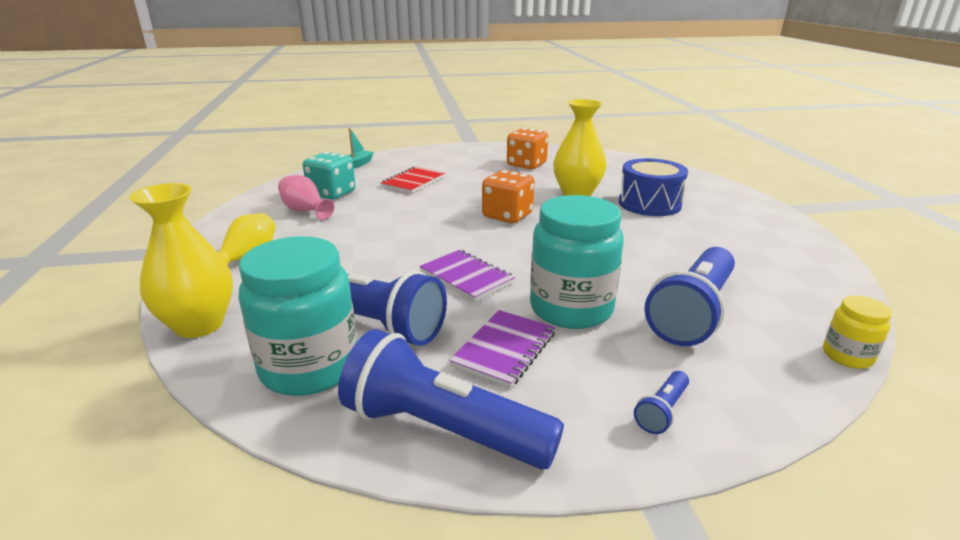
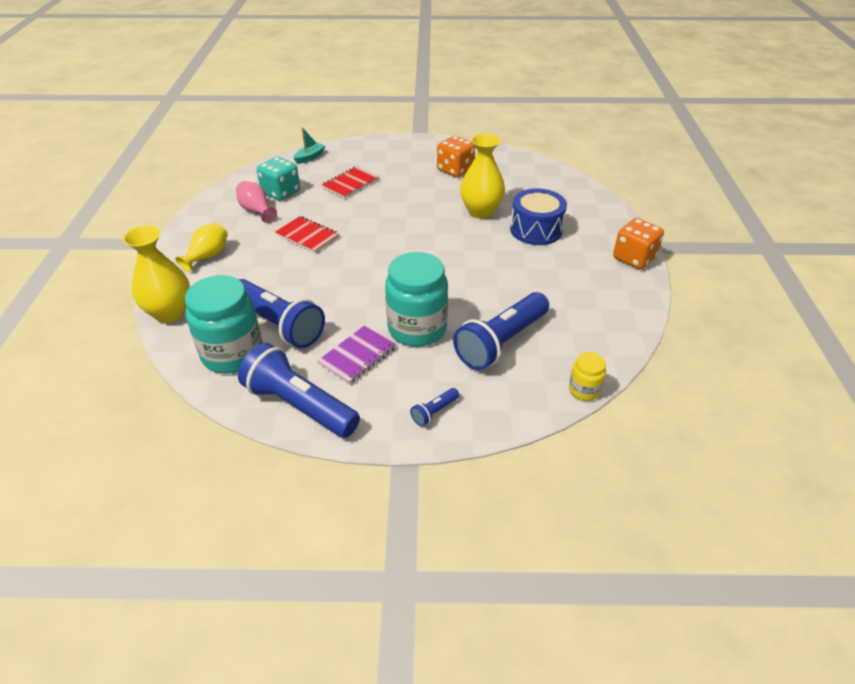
camera: 10 degrees right, 15 degrees up
purple notebook [420,250,515,301] -> none
orange dice [482,170,535,223] -> orange dice moved to [613,218,664,269]
none -> red notebook [275,216,339,253]

